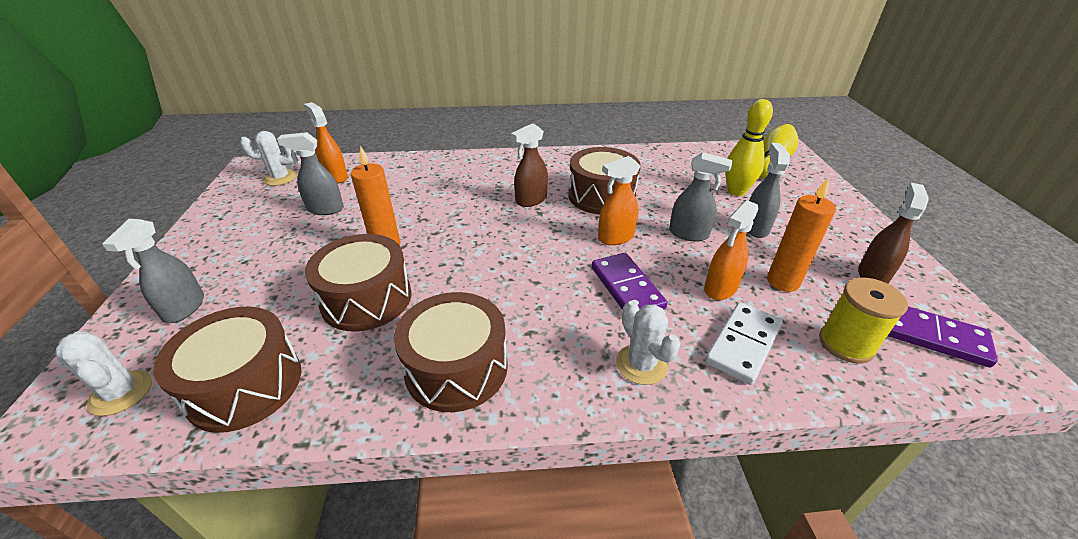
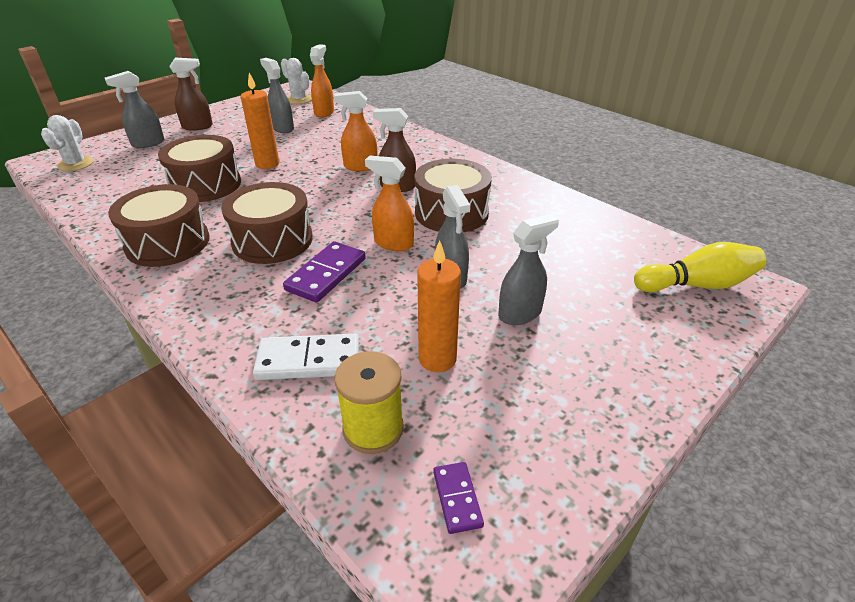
camera: 50 degrees right, 0 degrees up
brown drum [153,307,302,433] -> brown drum moved to [221,182,313,264]
white cactus [616,301,681,385] -> none
orange spray bottle [704,200,759,300] -> orange spray bottle moved to [334,91,377,171]
yellow bowling pin [725,99,773,196] -> none
brown spray bottle [858,183,929,284] -> brown spray bottle moved to [169,58,213,131]
purple domino [888,306,998,367] -> purple domino [433,462,484,534], size x0.56

